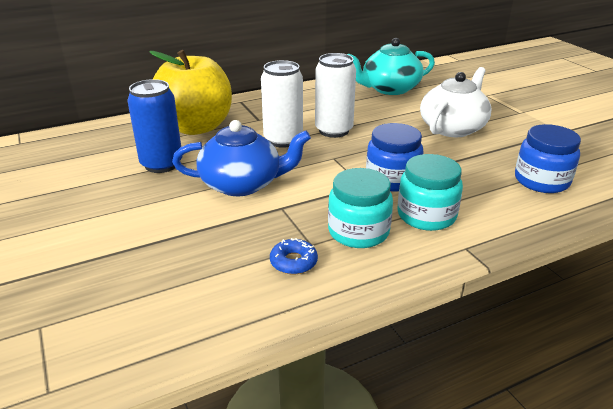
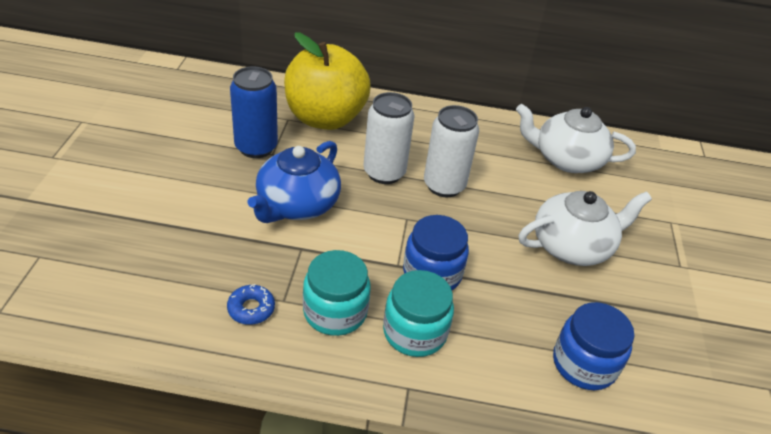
camera: 30 degrees right, 10 degrees up
blue teapot [172,120,311,196] -> blue teapot turned 90 degrees clockwise [248,141,341,223]
turquoise teapot [347,38,435,95] -> white teapot [516,104,636,173]

